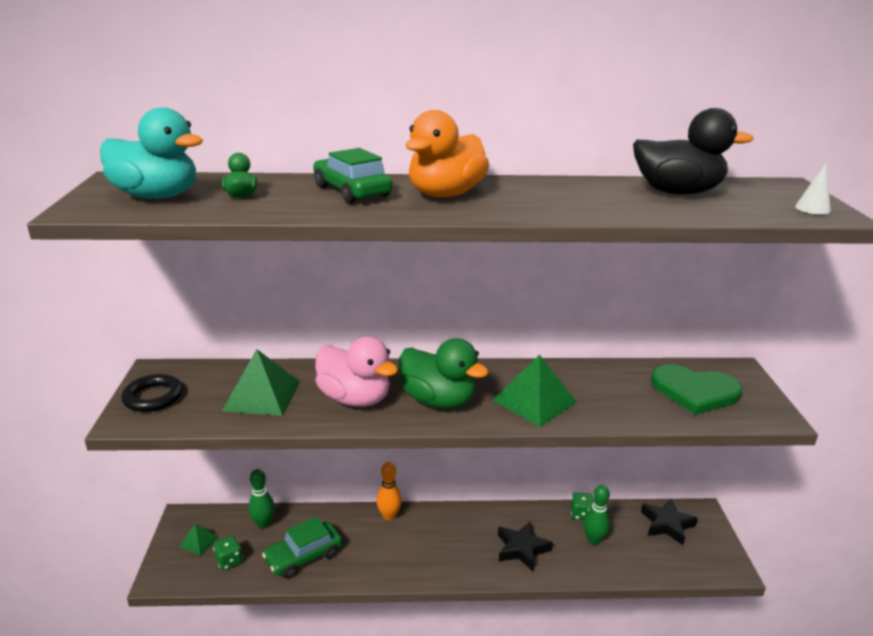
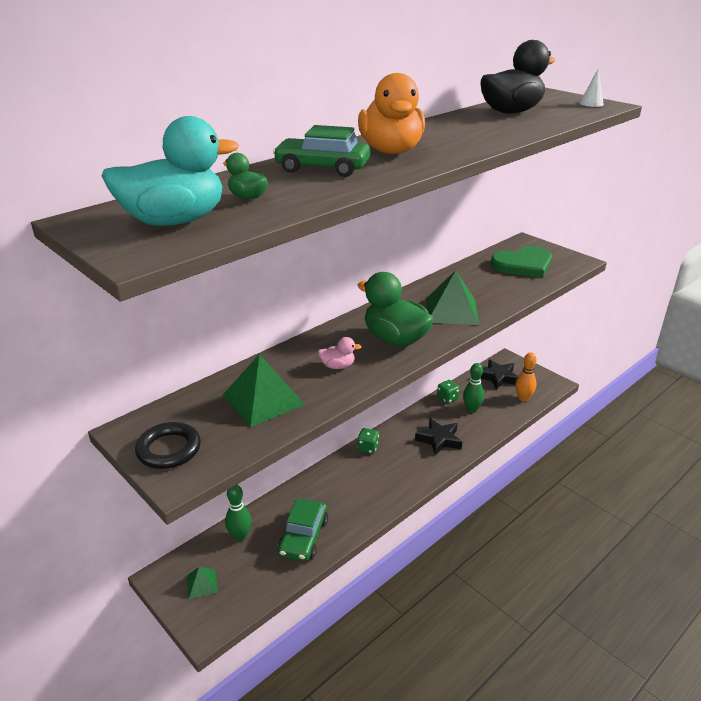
camera: 40 degrees left, 5 degrees up
green dice [213,536,243,570] -> green dice moved to [357,428,379,454]
pink duck [315,336,398,407] -> pink duck [318,337,362,369], size x0.46
orange bowling pin [376,462,402,521] -> orange bowling pin moved to [515,352,537,402]
green duck [399,338,488,409] -> green duck turned 135 degrees counterclockwise [358,272,434,346]

